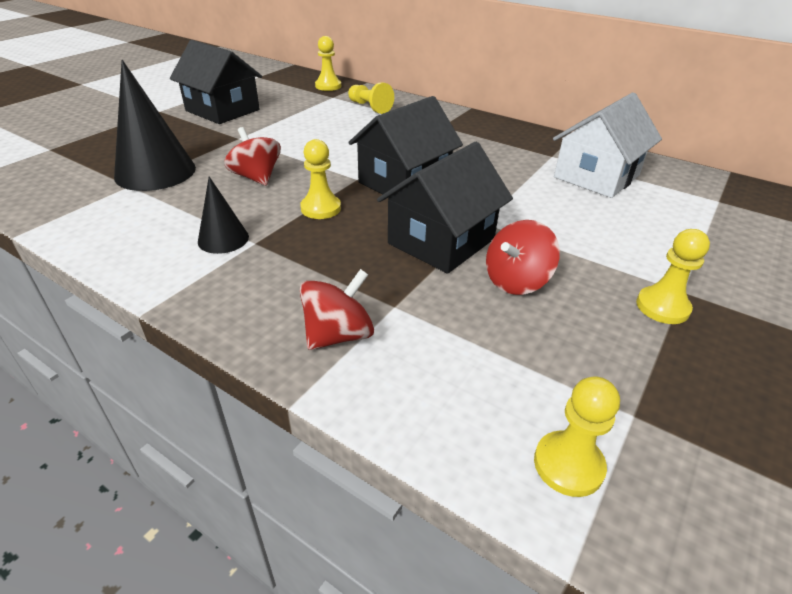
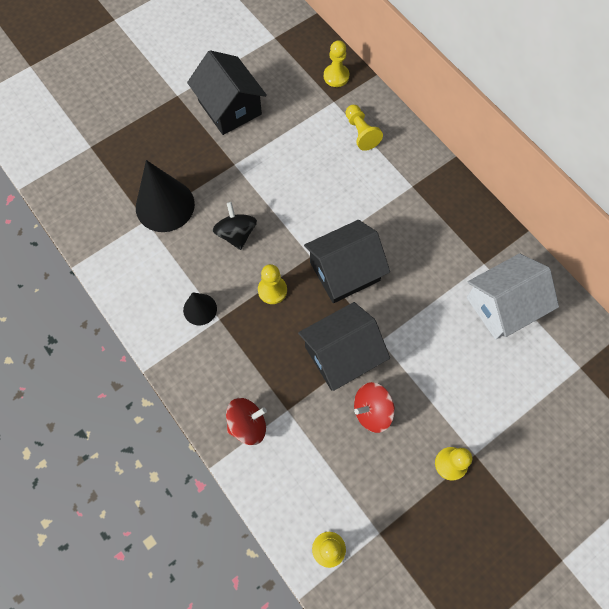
camera: 20 degrees right, 30 degrees up
red spinning top [224,127,281,186] -> black spinning top [212,202,257,250]

